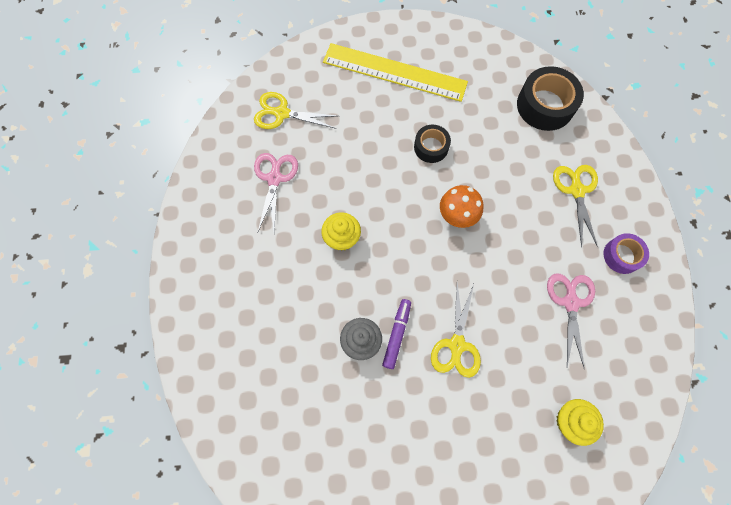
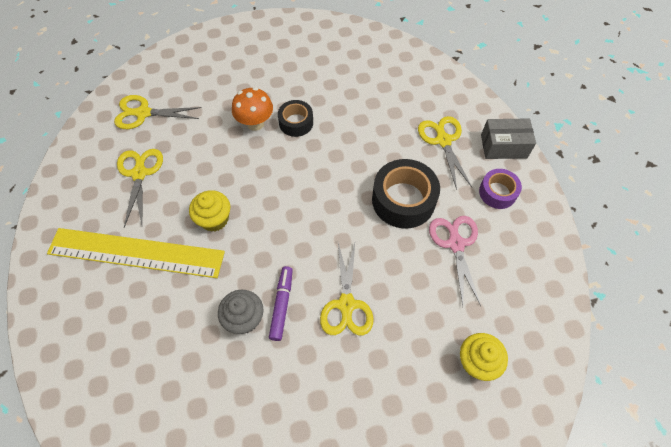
camera: 10 degrees left, 10 degrees down
pink scissors [254,153,298,232] -> yellow scissors [117,149,163,227]
yellow ruler [323,43,468,102] -> yellow ruler moved to [47,228,225,278]
orange mushroom [440,185,483,228] -> orange mushroom moved to [232,87,273,131]
black tape [517,66,584,131] -> black tape moved to [372,159,440,229]
none -> grey box [481,118,536,159]

